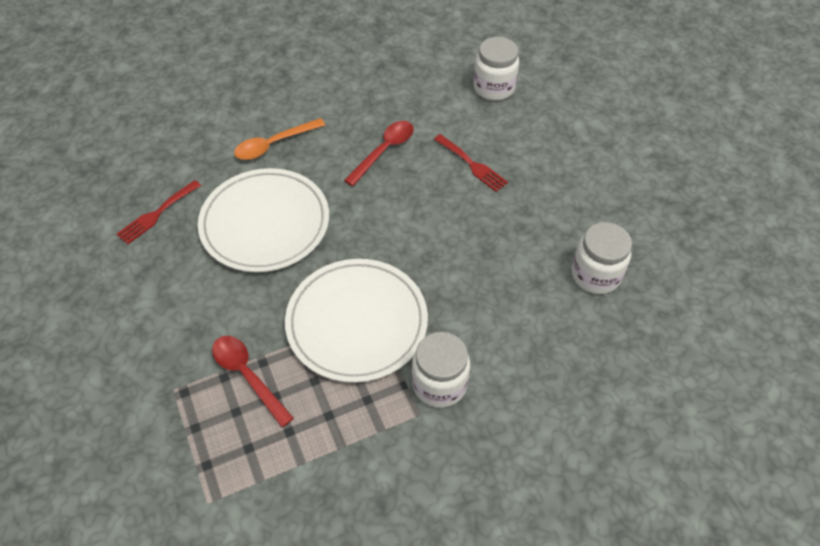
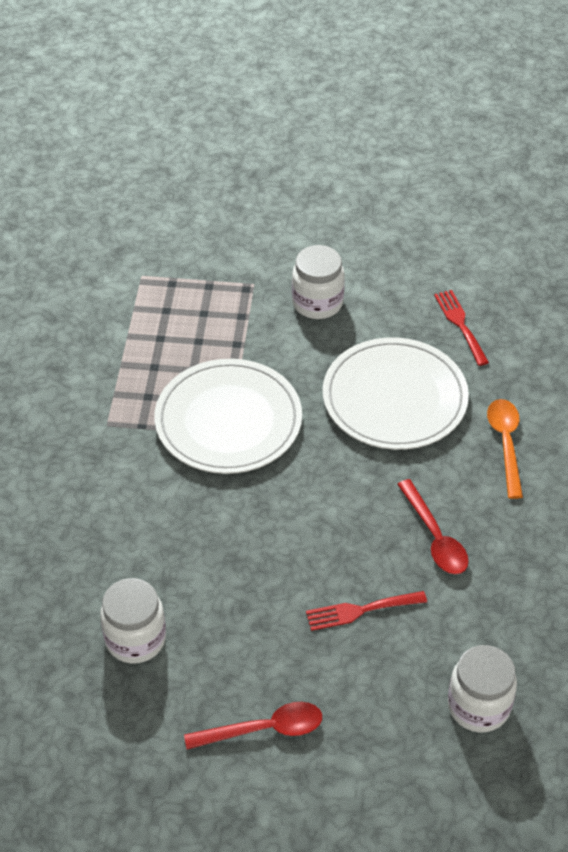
camera: 120 degrees right, 5 degrees down
red spoon [212,336,294,427] -> red spoon moved to [184,702,322,749]
white jar [412,332,470,408] -> white jar moved to [292,245,345,319]

